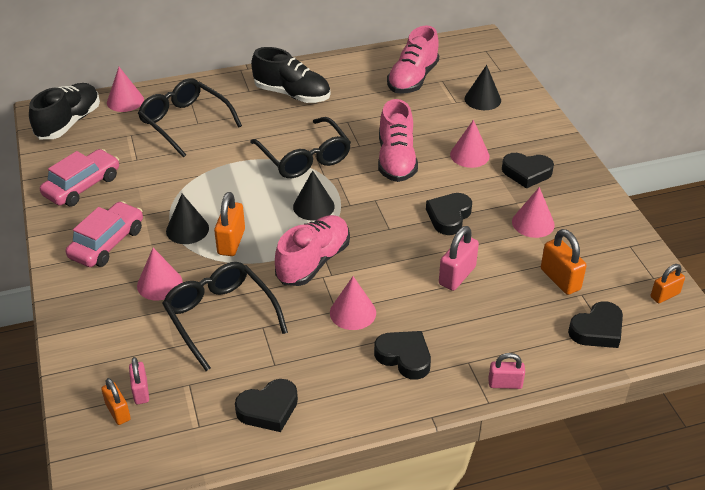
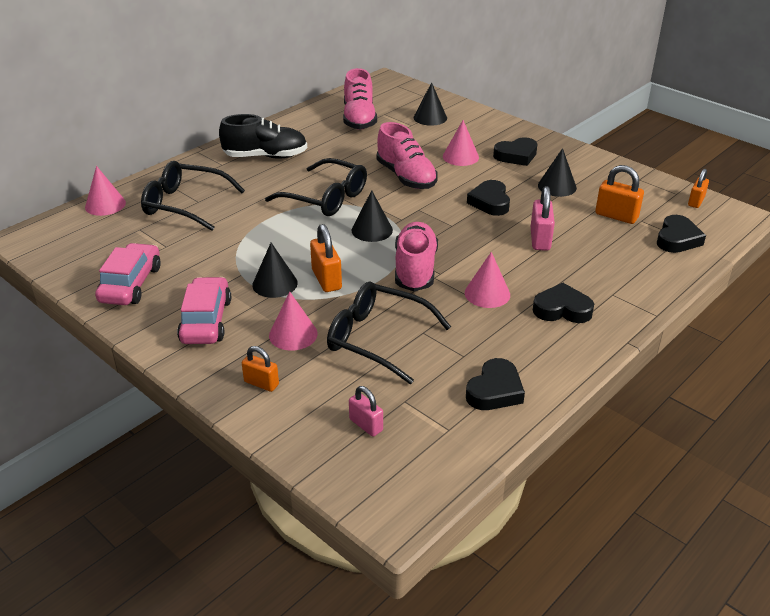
camera: 30 degrees left, 5 degrees down
black shoe [29,83,100,139] -> none
orange padlock [101,378,131,425] -> orange padlock moved to [242,346,279,392]
pink padlock [488,353,525,389] -> none
pink cone [512,187,555,238] -> black cone [538,148,577,197]

